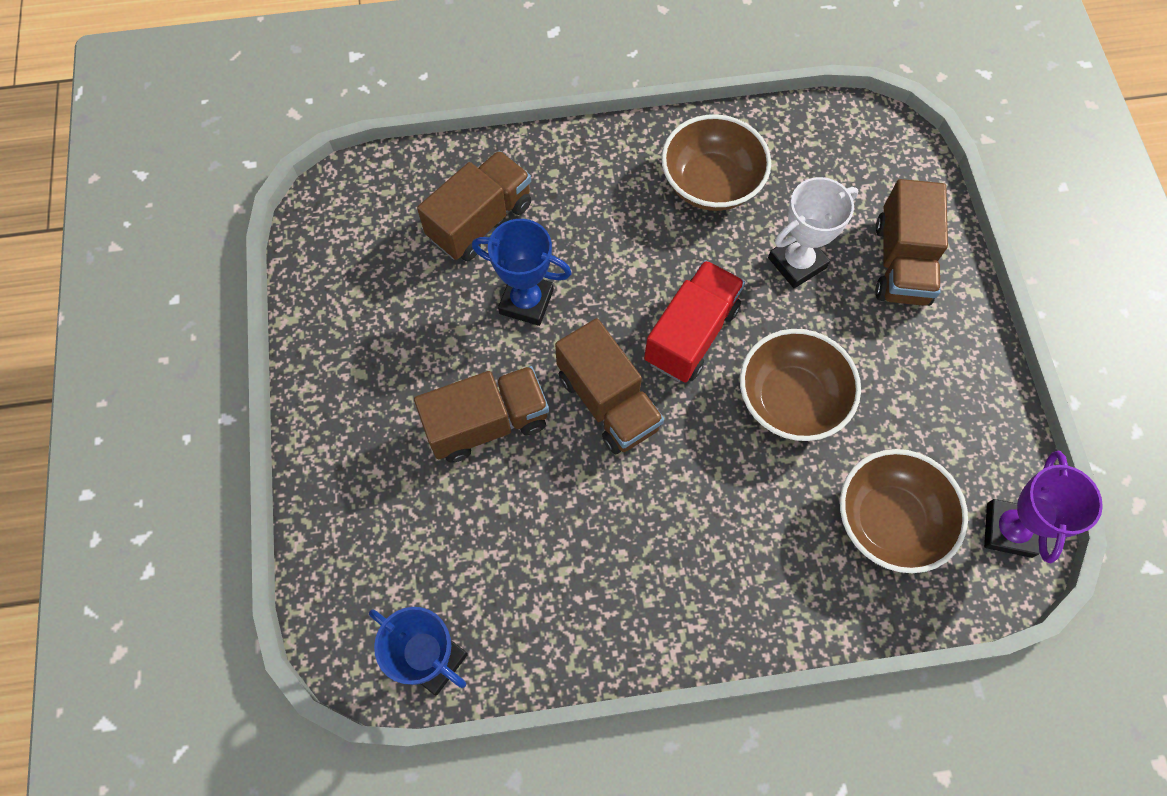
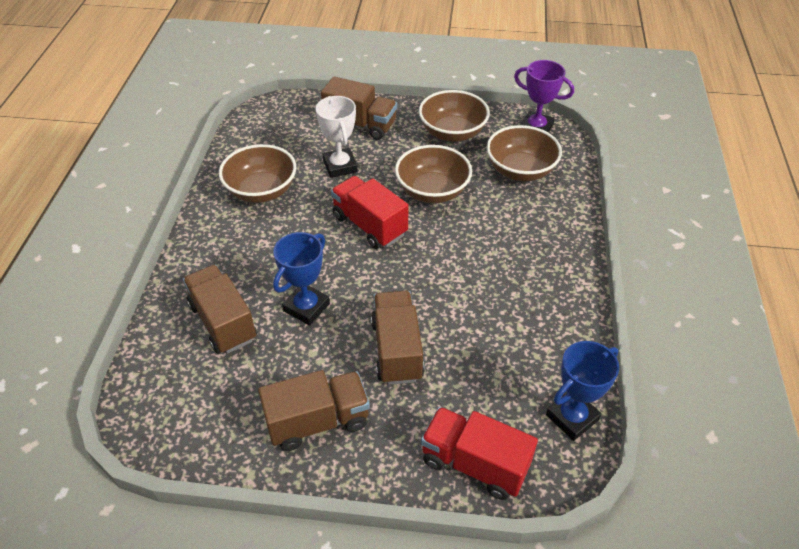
camera: 75 degrees left, 20 degrees down
brown truck [555,318,664,454] -> brown truck moved to [258,370,370,451]
none -> brown bowl [419,90,490,142]
none -> red truck [421,407,538,500]

